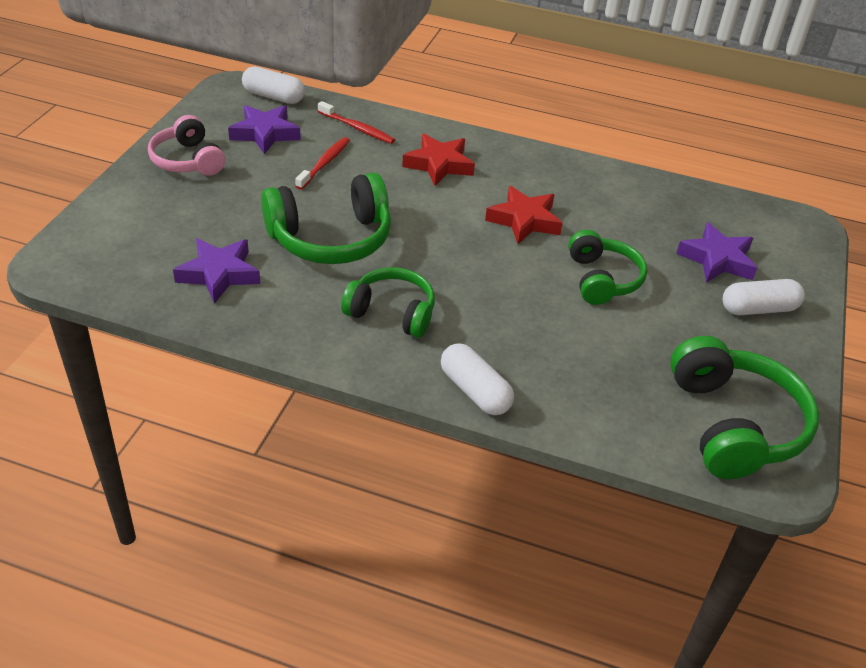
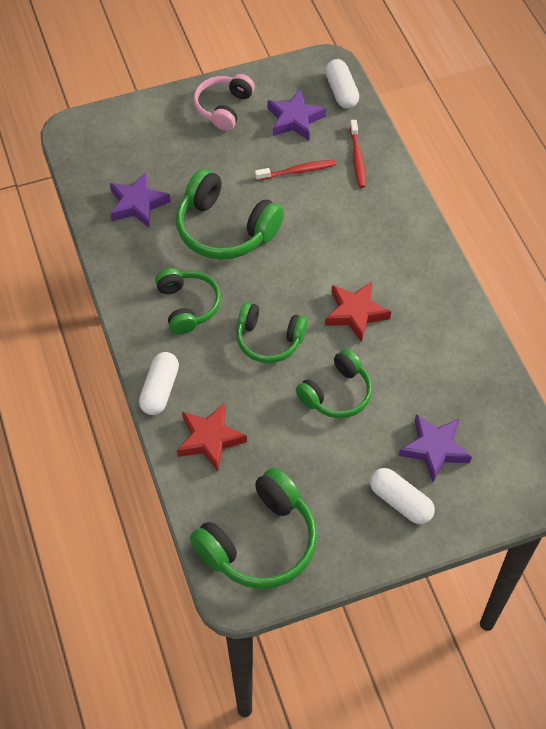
camera: 55 degrees right, 15 degrees up
red star [402,134,475,186] -> red star moved to [177,403,247,471]
none -> green headphones [236,302,308,363]

